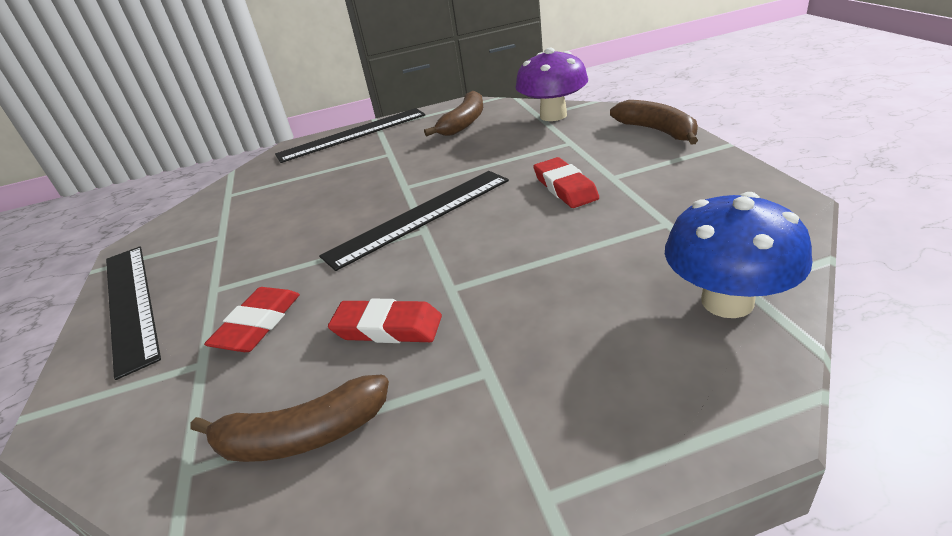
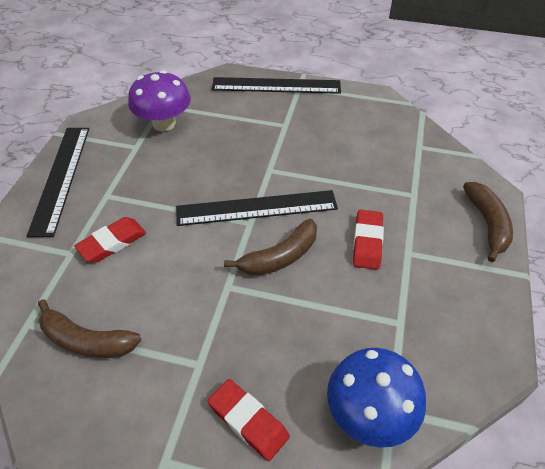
camera: 25 degrees right, 15 degrees up
red eraser [328,299,442,343] -> red eraser moved to [208,379,290,461]
brown banana [424,91,483,136] -> brown banana moved to [224,219,317,276]
purple mushroom [516,48,588,121] -> purple mushroom moved to [128,70,191,131]

